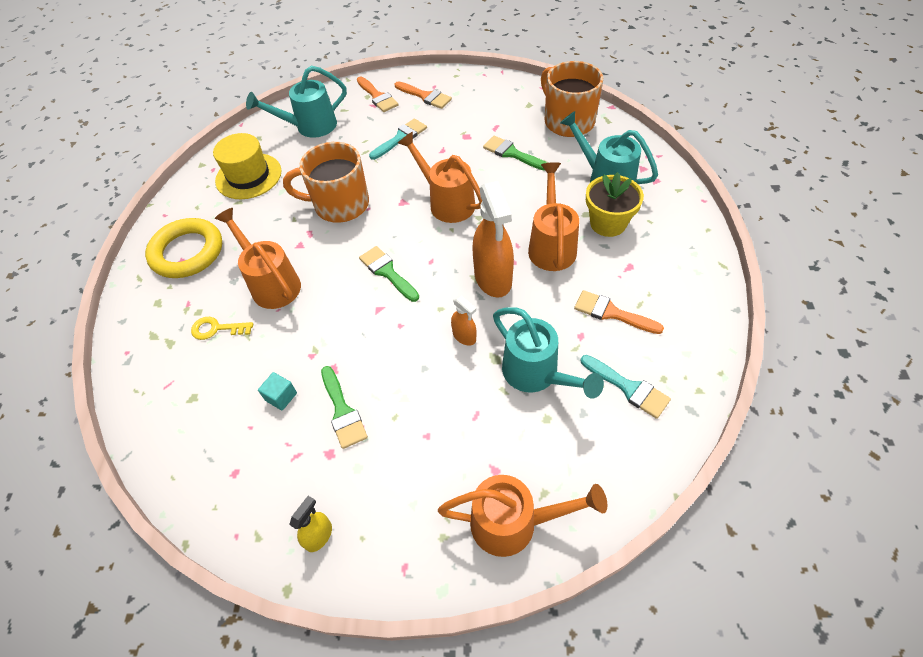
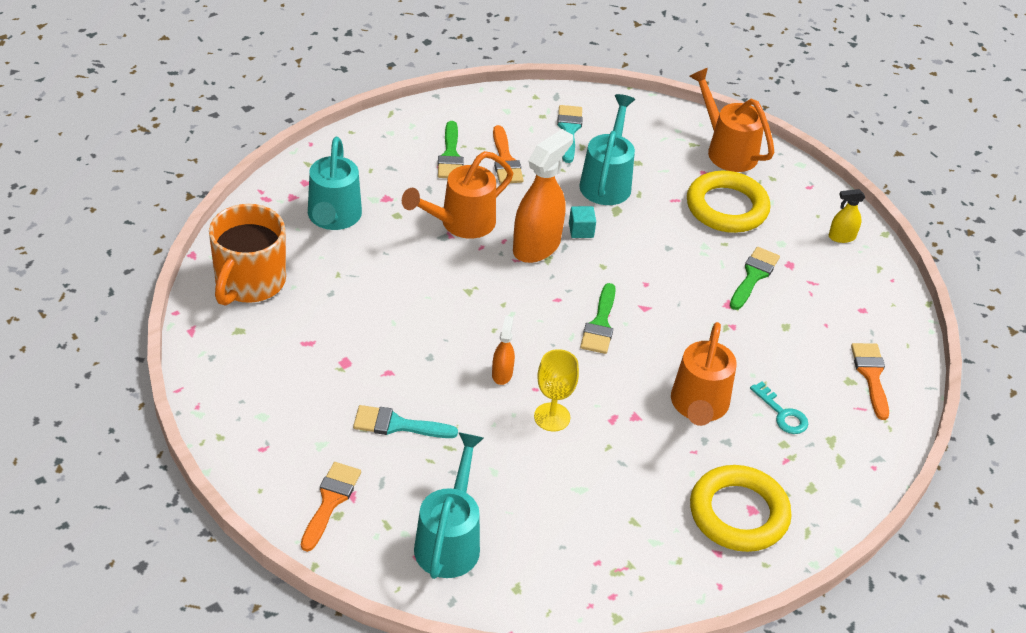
camera: 135 degrees left, 10 degrees down
yellow key [191,317,253,340] -> turquoise key [750,382,808,434]
yellow hat [213,133,282,199] -> none
turquoise watering can [246,66,347,138] -> turquoise watering can turned 105 degrees counterclockwise [414,432,484,579]
turquoise cube [258,372,297,410] -> turquoise cube moved to [569,206,596,238]
orange mug [283,142,369,223] -> yellow goblet [534,349,579,431]
orange brush [395,81,452,109] -> orange brush moved to [851,343,889,420]
orange watering can [398,132,482,223] -> none
orange spray bottle [451,296,476,346] -> orange spray bottle moved to [492,316,515,385]
green brush [483,136,547,171] -> green brush moved to [438,121,464,178]
yellow flower pot [586,172,644,237] -> none
none -> yellow ring [687,170,770,233]

